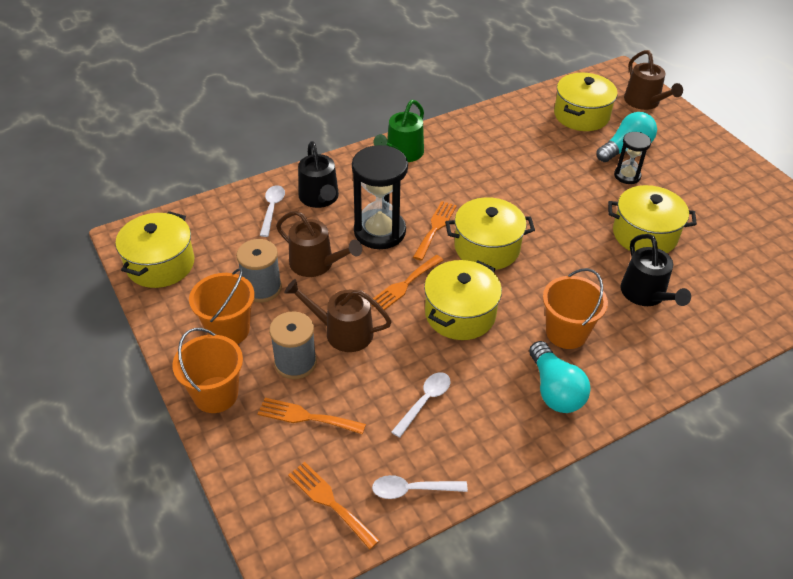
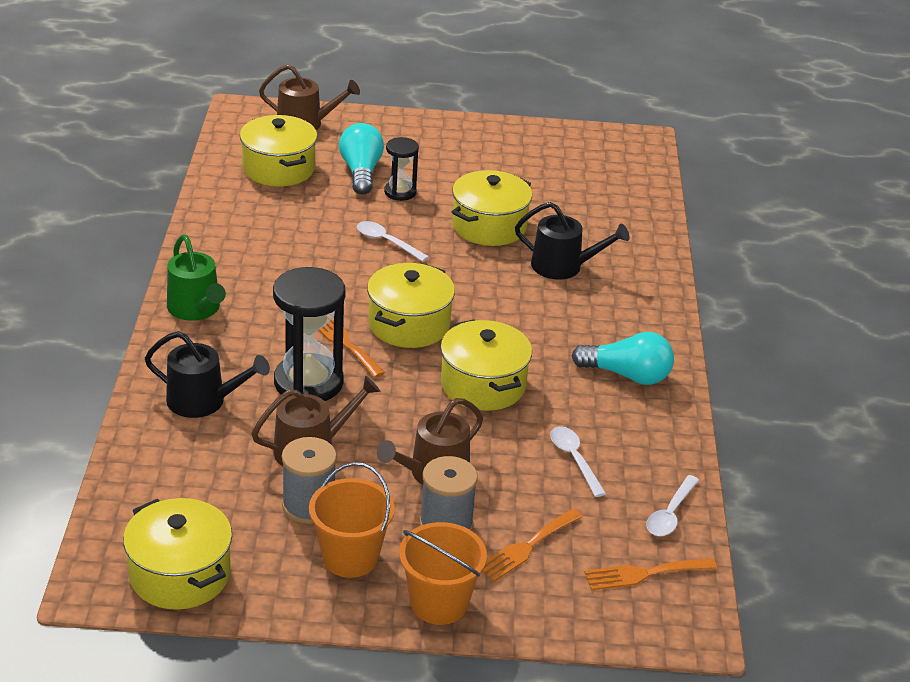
camera: 60 degrees left, 10 degrees down
white spoon [260,185,285,237] -> white spoon moved to [357,221,429,262]
orange fork [370,255,443,310] -> none
orange bucket [543,268,608,349] -> none

